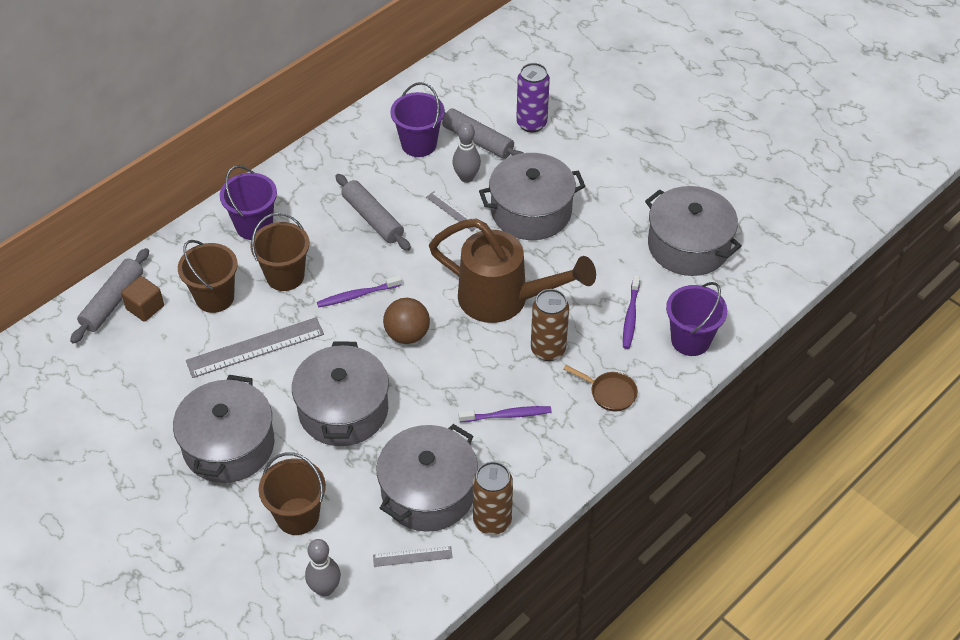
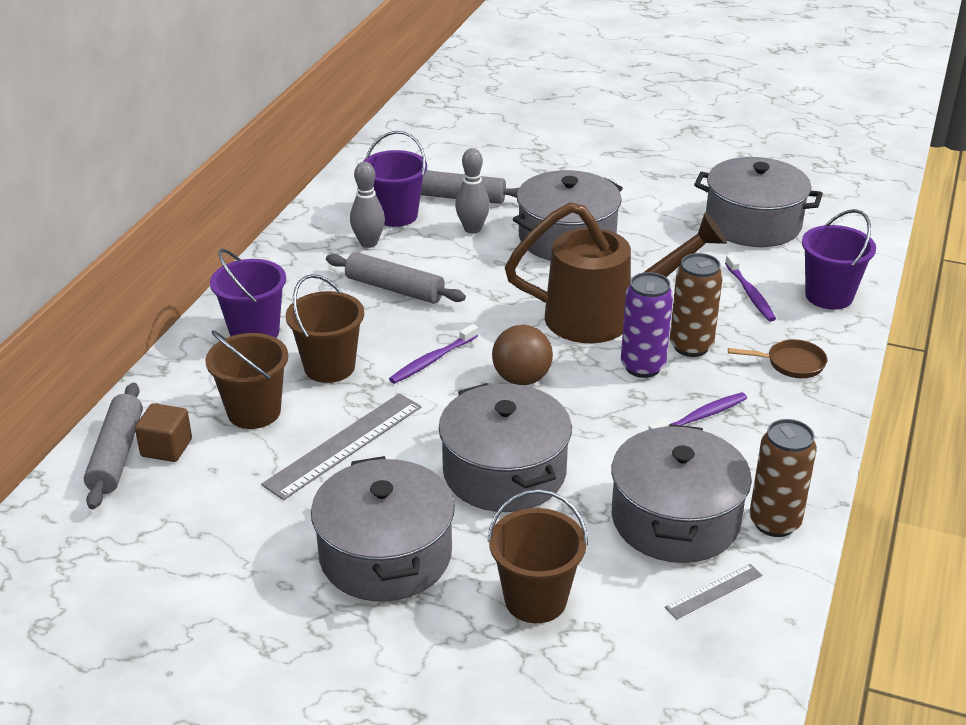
camera: 25 degrees left, 15 degrees down
grey bowling pin [305,539,341,596] -> grey bowling pin moved to [350,162,385,248]
grey ruler [426,191,476,231] -> none
purple can [516,63,550,133] -> purple can moved to [621,272,673,378]

